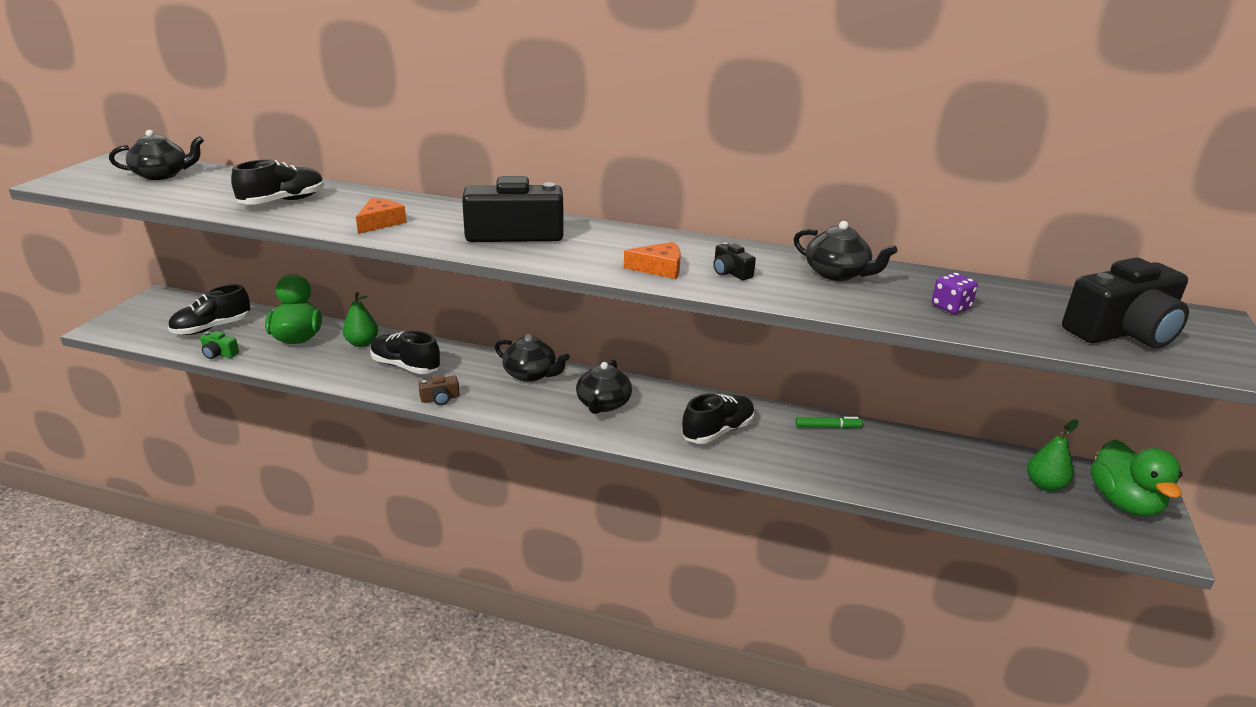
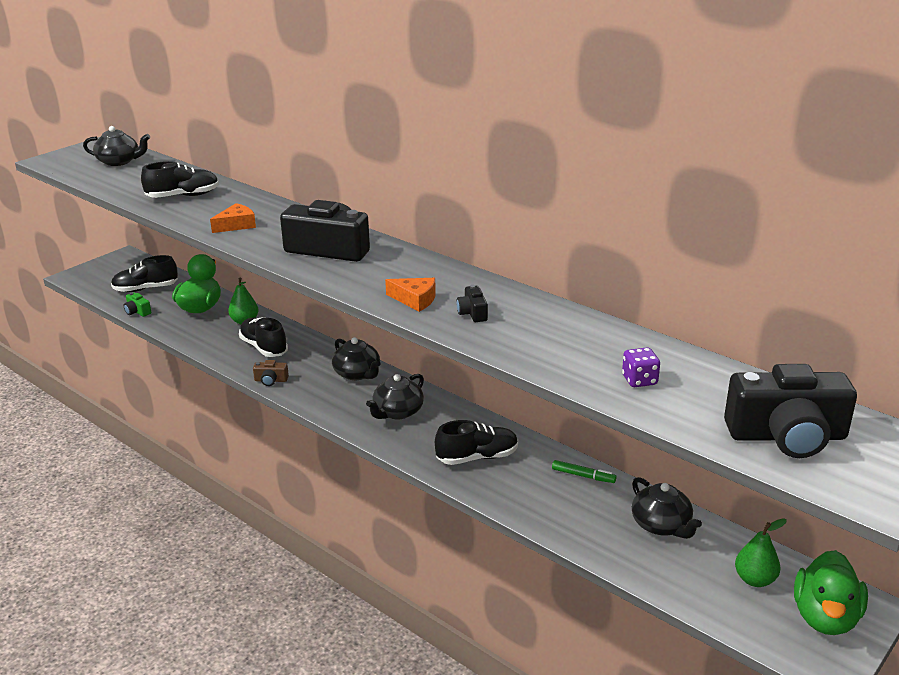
camera: 25 degrees right, 0 degrees up
black teapot [794,221,898,281] -> black teapot moved to [632,477,702,539]

